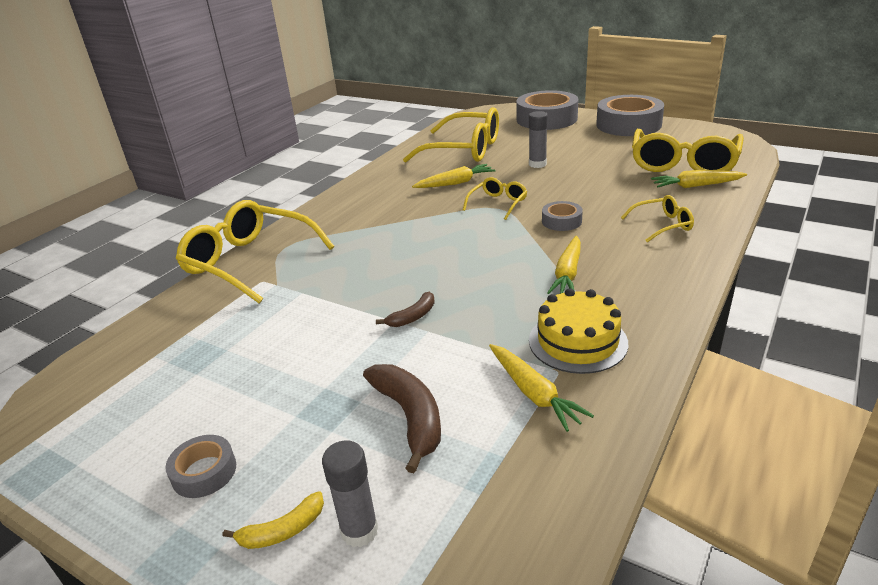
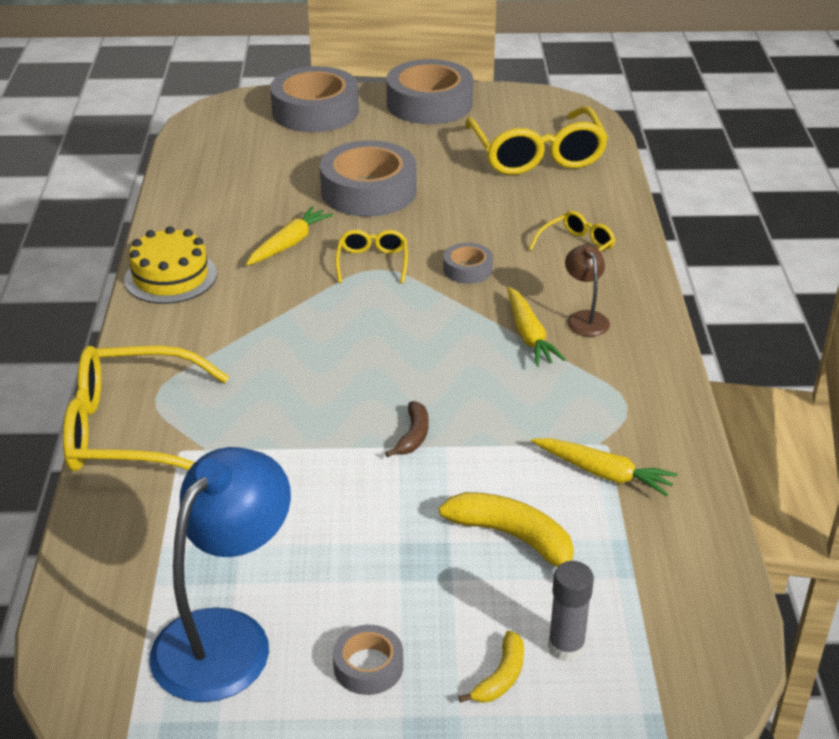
camera: 35 degrees left, 5 degrees up
brown banana [363,364,441,473] -> yellow banana [439,492,574,567]
yellow glasses [403,107,499,162] -> none
grey glue stick [529,111,548,168] -> grey tape [320,140,416,217]
yellow cake [529,288,628,374] -> yellow cake moved to [124,226,217,304]
yellow carrot [651,170,747,188] -> none
none -> blue lamp [149,447,291,702]
none -> brown lamp [565,245,610,337]

